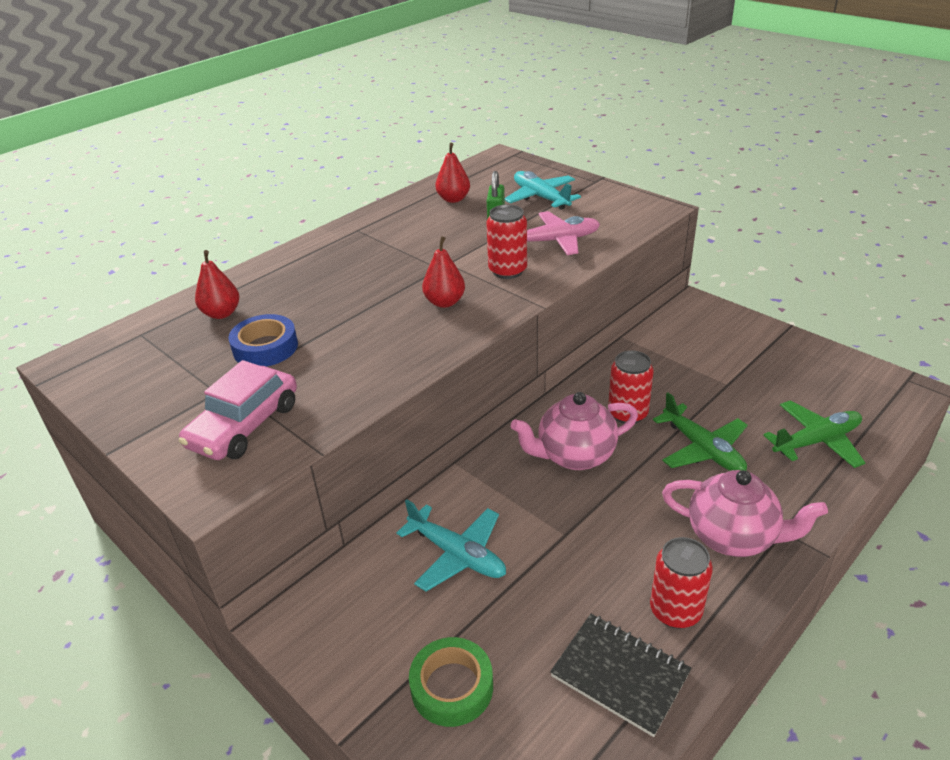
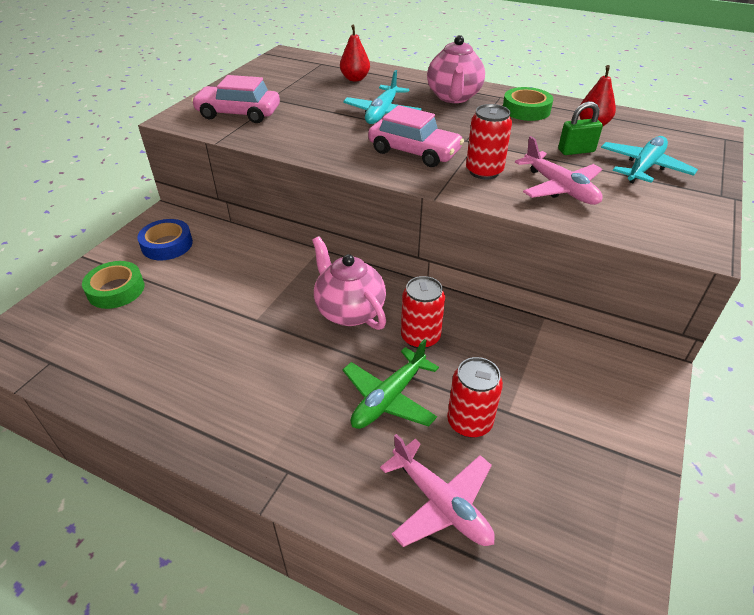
camera: 70 degrees right, 5 degrees up
blue tape [228,314,298,367] -> blue tape moved to [137,219,193,260]
turquoise plane [397,499,506,591] -> turquoise plane moved to [343,70,422,124]
red pear [422,236,465,308] -> pink car [368,105,464,167]
black notebook [550,614,691,737] -> none
red can [650,537,713,629] -> red can moved to [447,357,503,438]
pink teapot [662,470,828,557] -> pink teapot moved to [427,35,485,103]
green plane [763,401,865,468] -> pink plane [380,434,495,547]
none -> green tape [503,87,553,121]

